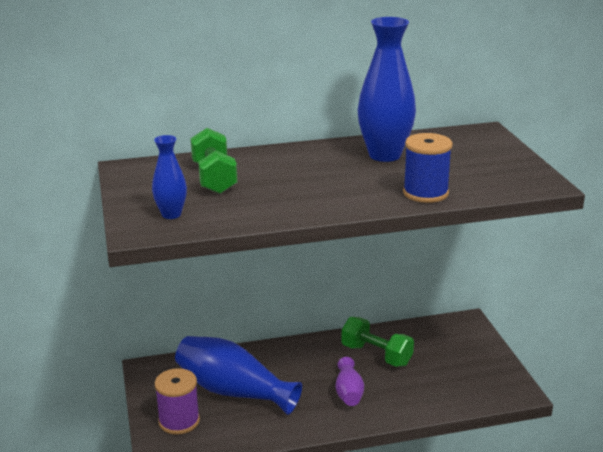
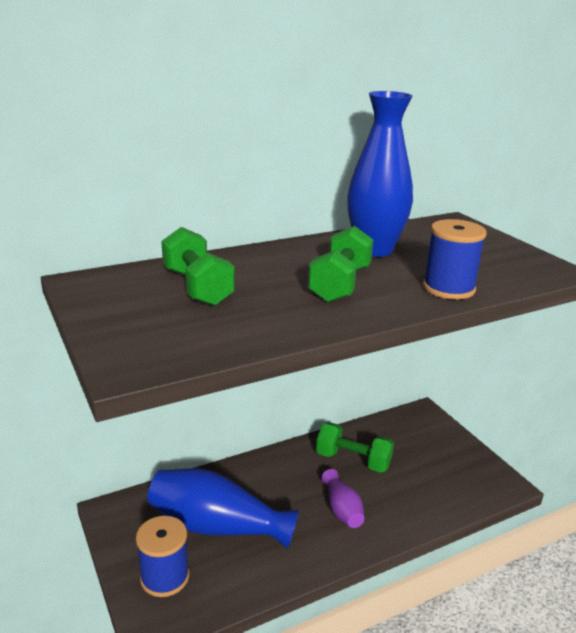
camera: 15 degrees left, 0 degrees up
blue vase [152,135,187,219] -> none
purple spool [155,368,200,435] -> blue spool [136,516,189,597]
none -> green dumbbell [308,226,373,303]

